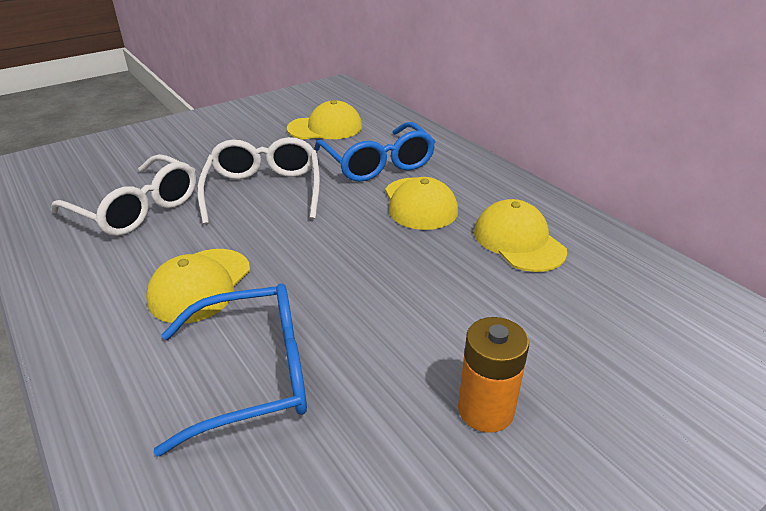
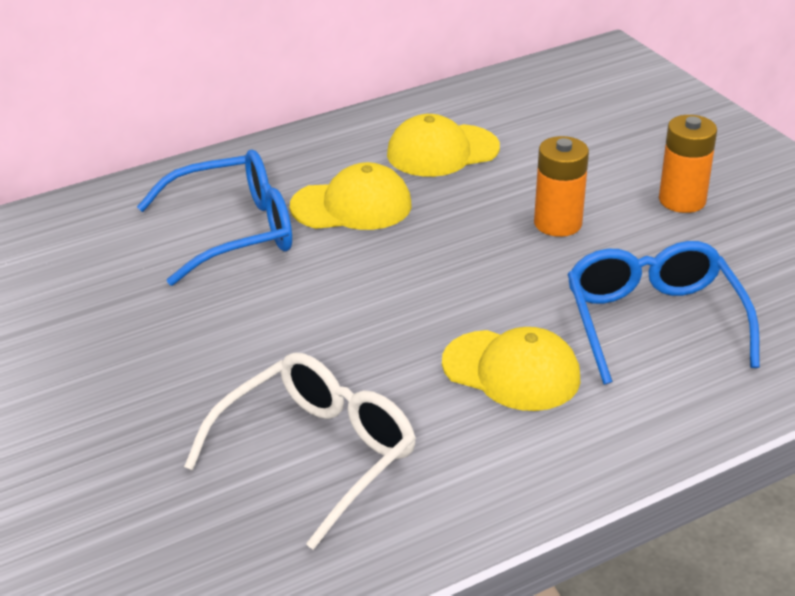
camera: 85 degrees left, 0 degrees up
white glasses [197,137,320,225] -> none
yellow cap [287,100,362,139] -> none
none -> orange battery [534,136,589,237]

